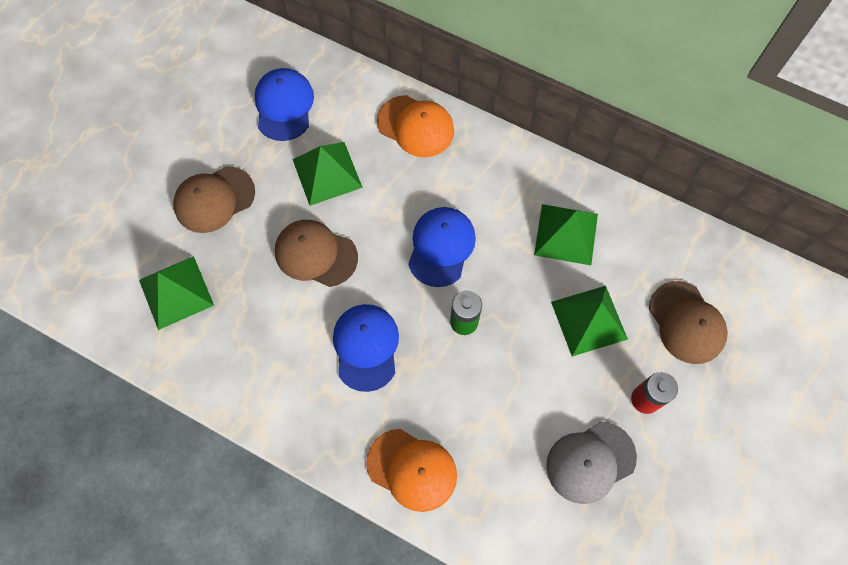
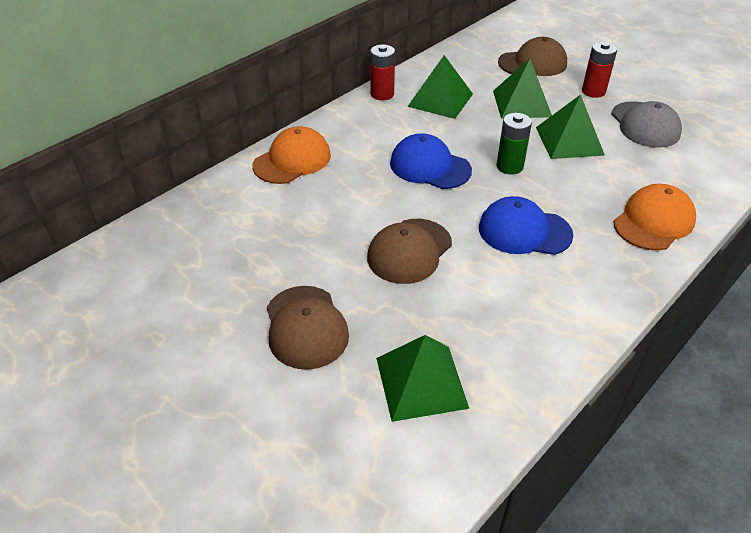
camera: 75 degrees left, 25 degrees down
blue cap [254,68,314,141] -> none
green pyramid [292,142,363,206] -> green pyramid moved to [536,95,605,159]
none -> red battery [370,44,395,100]

